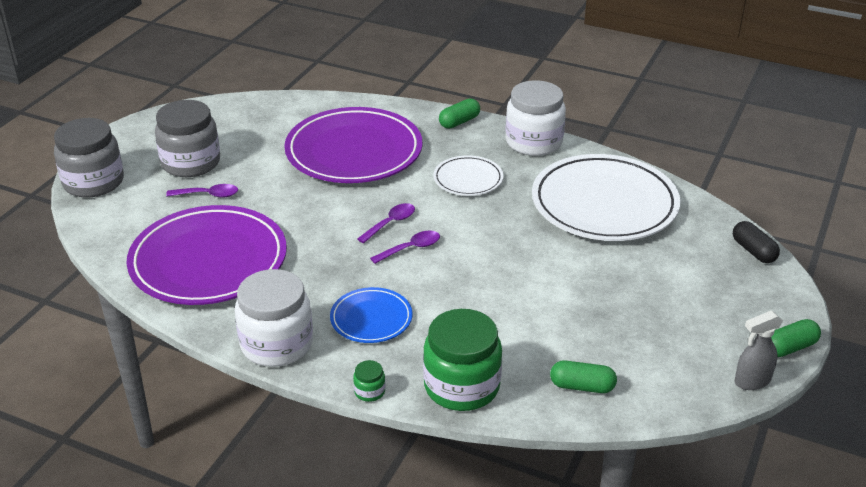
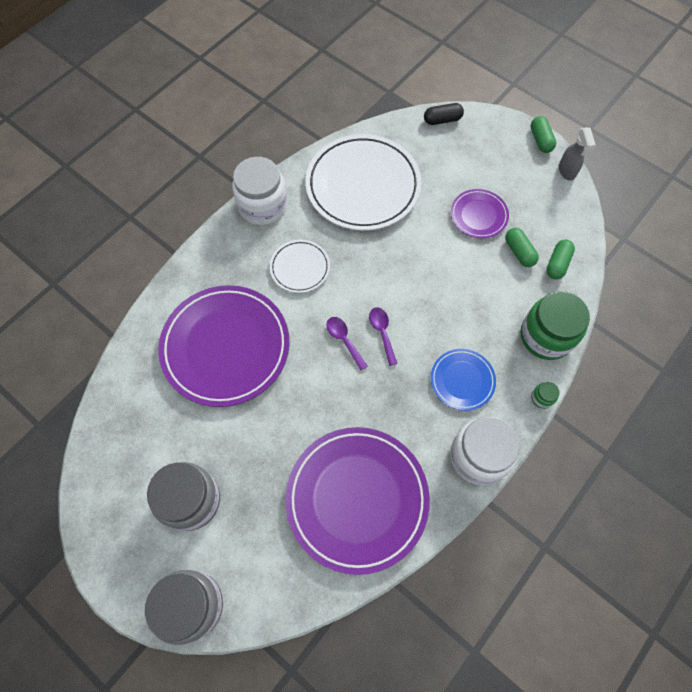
camera: 75 degrees left, 30 degrees up
purple spoon [166,184,238,198] -> none
green capsule [439,98,480,128] -> green capsule moved to [505,228,539,267]
none -> purple plate [451,189,509,238]

